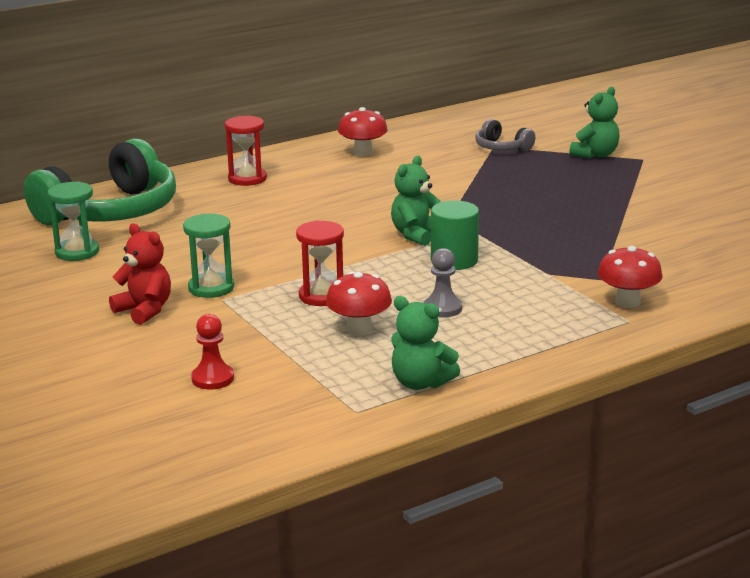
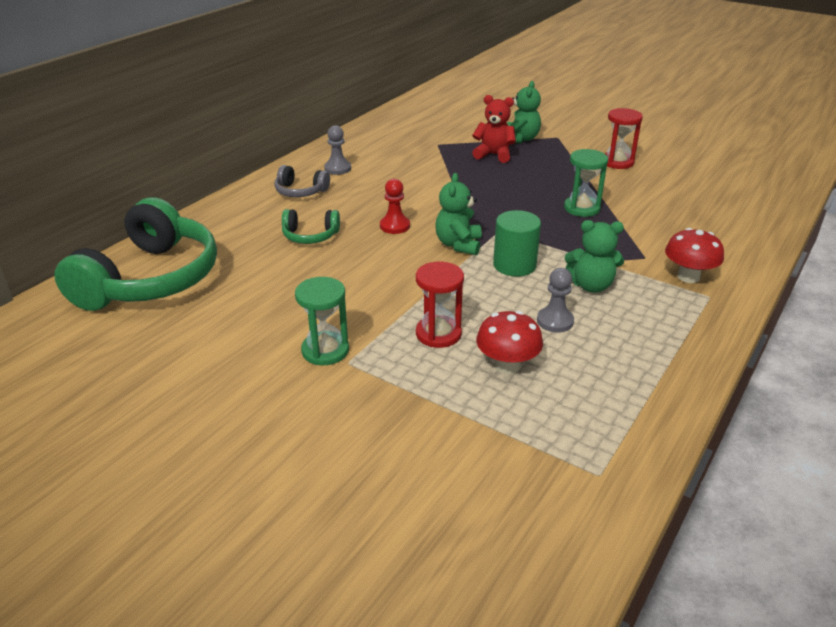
camera: 25 degrees left, 10 degrees up
green hourglass [48,181,99,261] -> green hourglass moved to [564,149,608,217]
red teddy bear [109,224,171,325] -> red teddy bear moved to [472,95,516,163]
red pawn [191,314,234,390] -> red pawn moved to [380,179,410,234]
red hourglass [225,115,267,186] -> red hourglass moved to [605,108,643,169]
red mushroom [338,107,388,157] -> grey pawn [324,125,351,175]
green teddy bear [391,296,460,390] -> green teddy bear moved to [565,220,624,292]
grey headphones [475,119,535,151] -> grey headphones moved to [274,165,330,197]
none -> green headphones [282,209,340,244]

